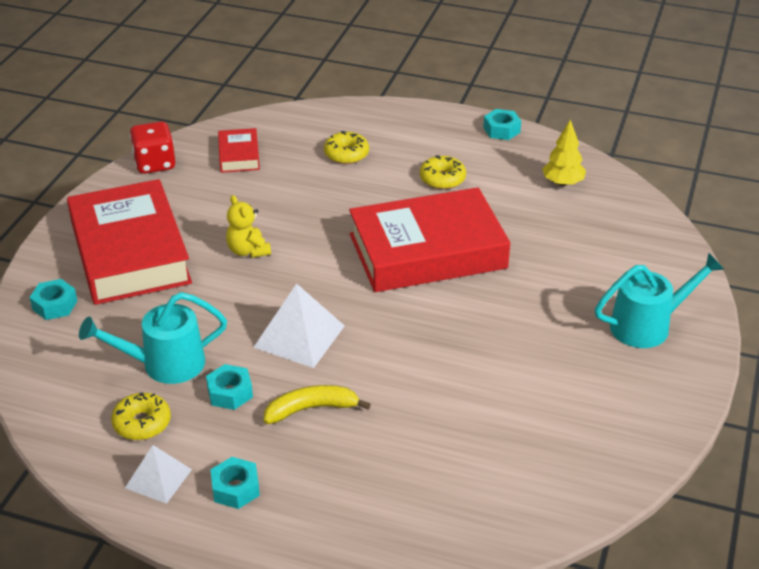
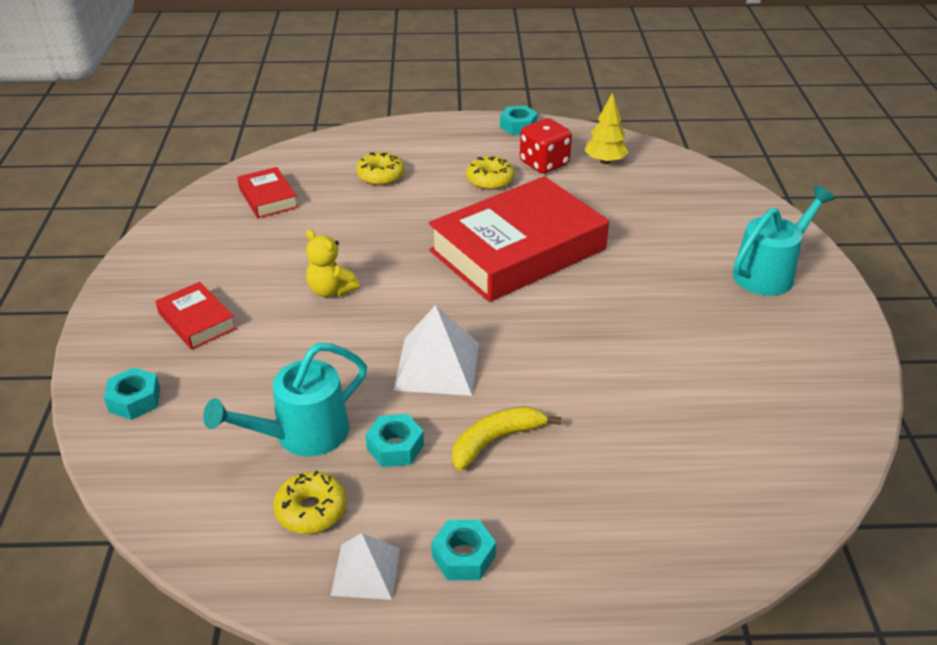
camera: 20 degrees left, 0 degrees up
red book [67,179,192,305] -> red book [156,282,236,350], size x0.44
red dice [130,121,175,174] -> red dice moved to [520,118,572,174]

